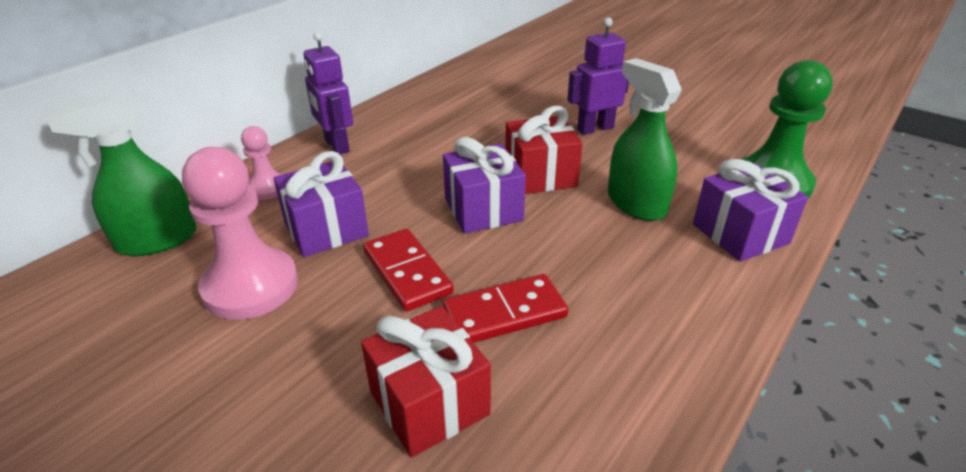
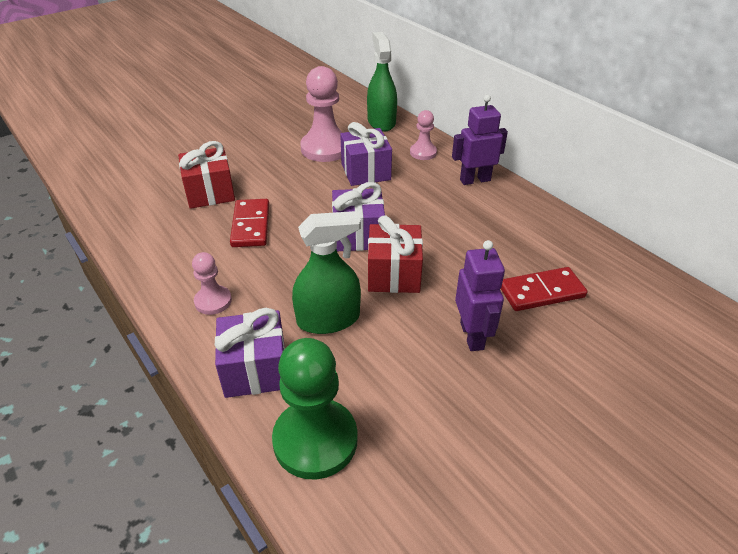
camera: 105 degrees right, 5 degrees up
red domino [363,229,454,312] -> red domino moved to [501,267,588,311]
none -> pink pawn [192,252,232,315]

